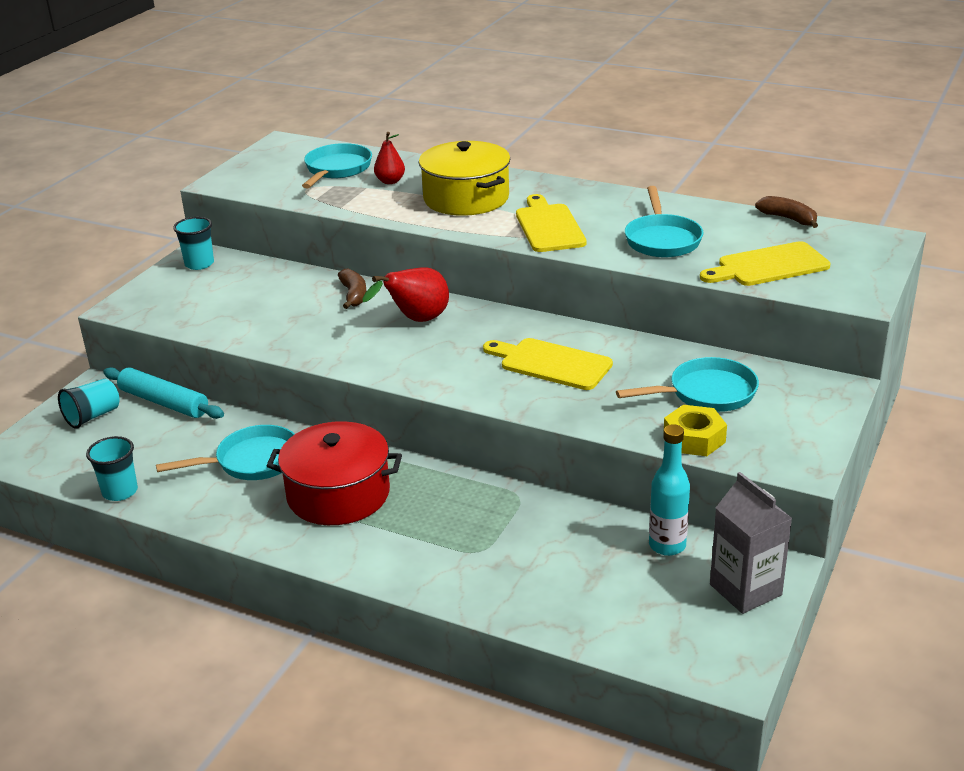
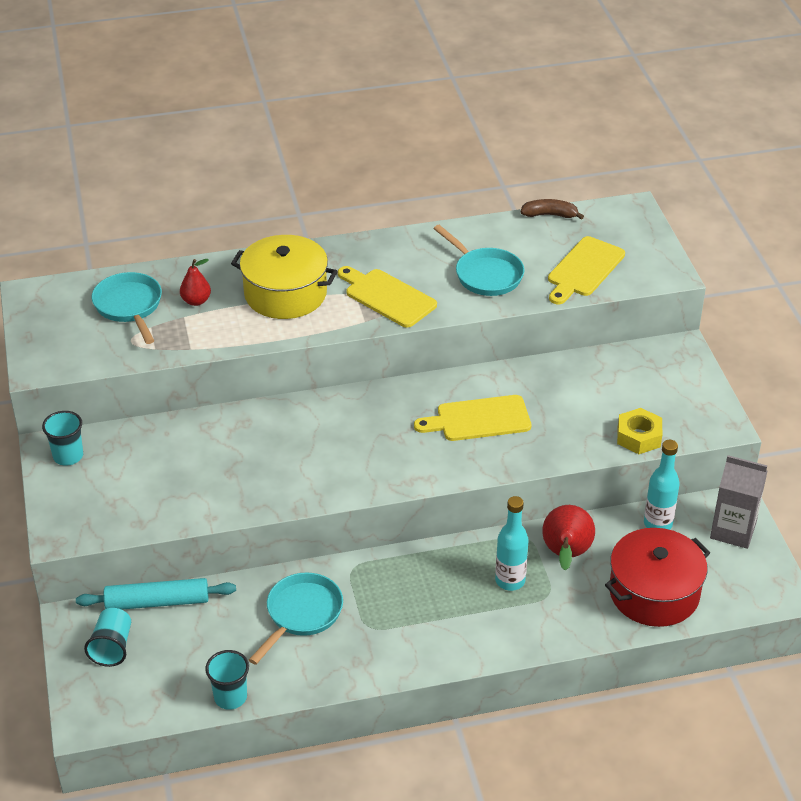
camera: 40 degrees left, 10 degrees up
red pot [267,421,402,525] -> red pot moved to [605,528,710,627]
brown banana [338,269,366,309] -> none
red pear [362,267,449,322] -> red pear moved to [542,505,595,570]
turquoise pan [616,357,759,412] -> none
none -> turquoise bottle [495,496,529,591]

